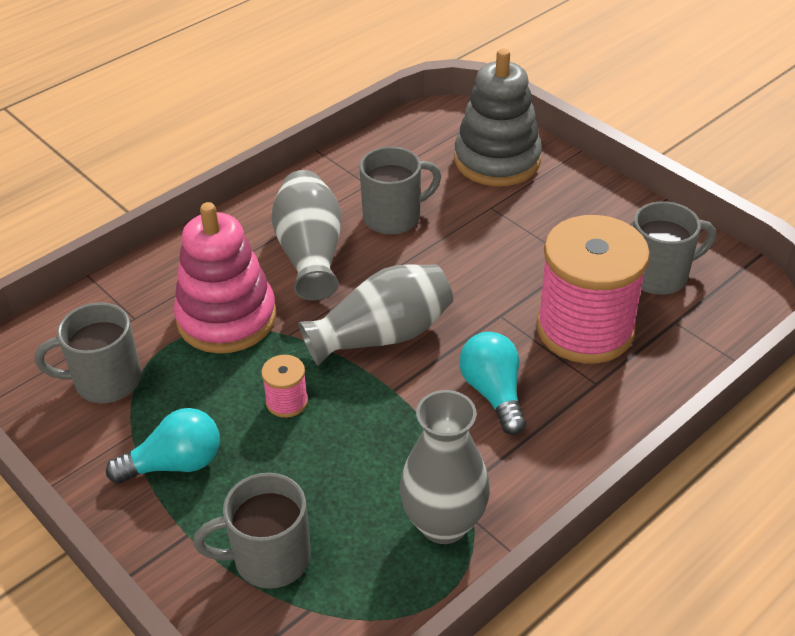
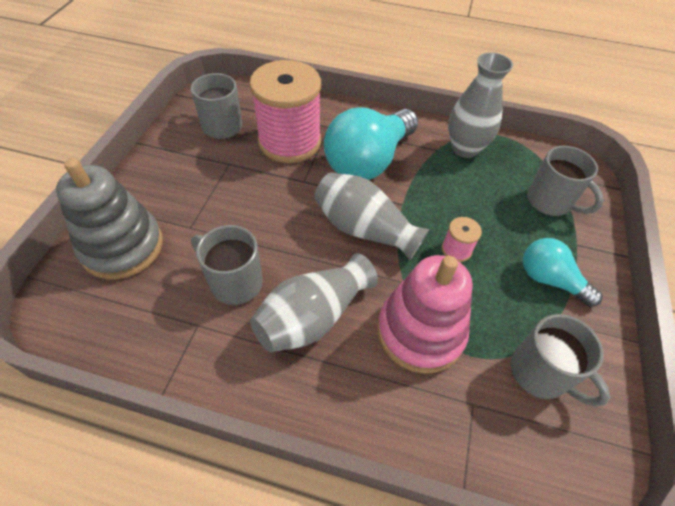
camera: 125 degrees left, 10 degrees up
turquoise light bulb [459,332,526,435] -> turquoise light bulb [324,107,418,180], size x1.77

